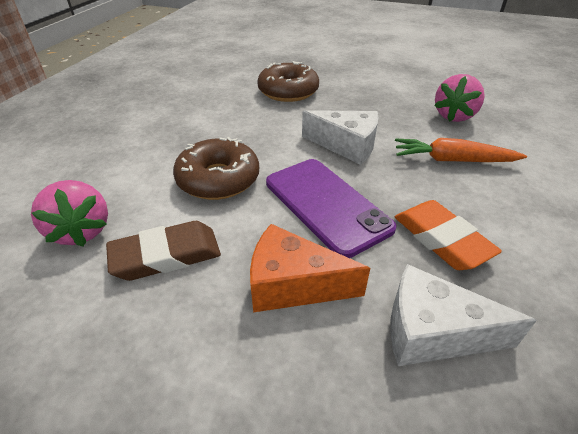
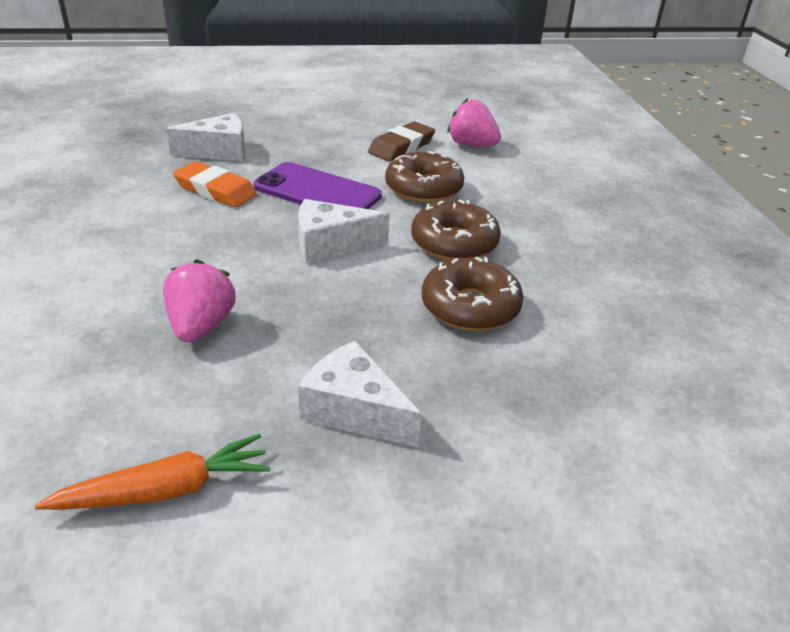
camera: 150 degrees right, 5 degrees down
orange cheese [250,224,370,312] -> none
orange carrot [395,138,527,162] -> orange carrot moved to [35,434,271,510]
none -> white cheese [298,340,421,447]
none -> brown donut [411,200,501,261]

